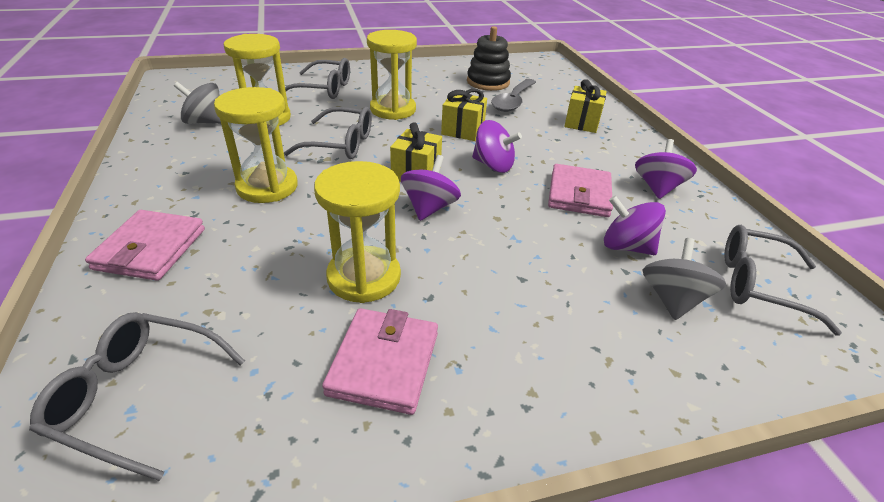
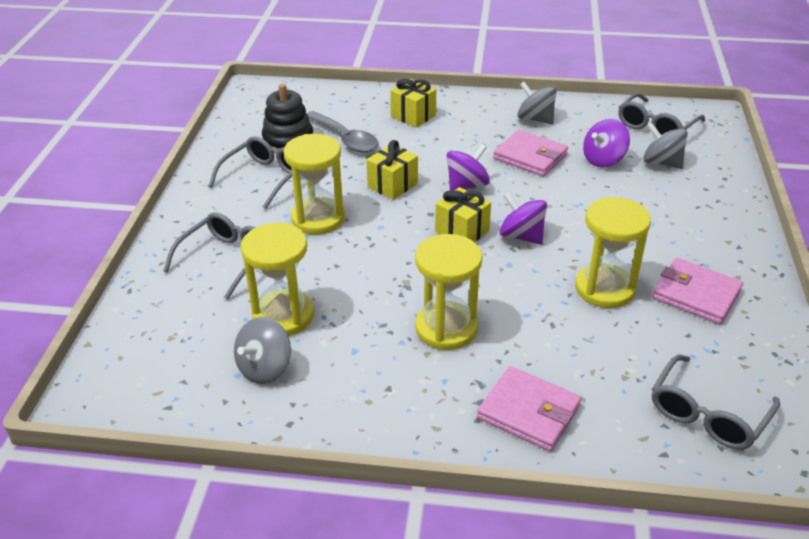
camera: 65 degrees left, 0 degrees up
grey glasses [284,107,372,159] -> grey glasses moved to [209,136,292,209]
purple spinning top [635,139,697,199] -> grey spinning top [517,82,557,124]

